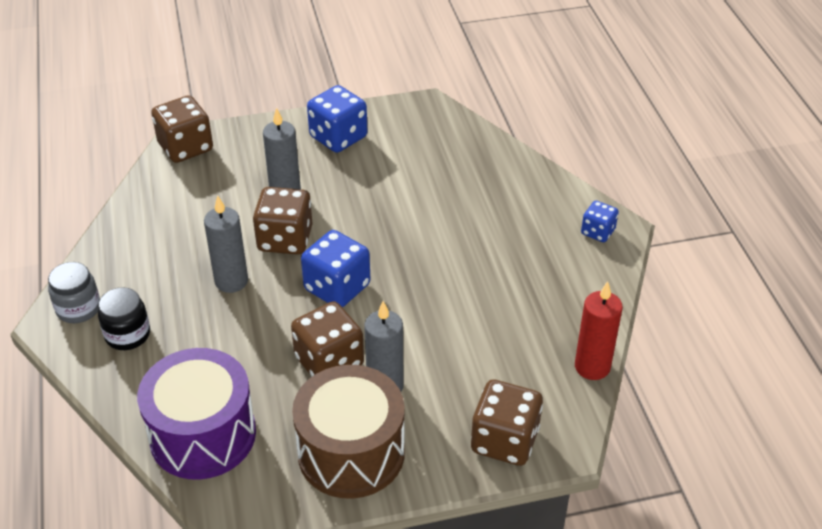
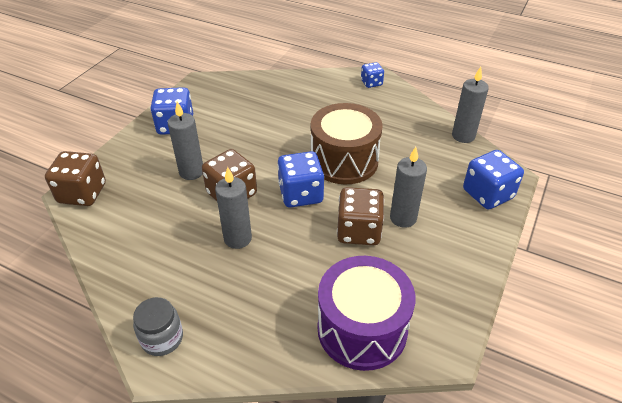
camera: 50 degrees left, 0 degrees up
black jar [98,287,150,350] -> none
brown drum [292,365,405,499] -> brown drum moved to [311,103,383,184]
brown dice [471,379,543,466] -> blue dice [463,150,524,209]
red candle [575,281,623,380] -> grey candle [452,67,489,143]

